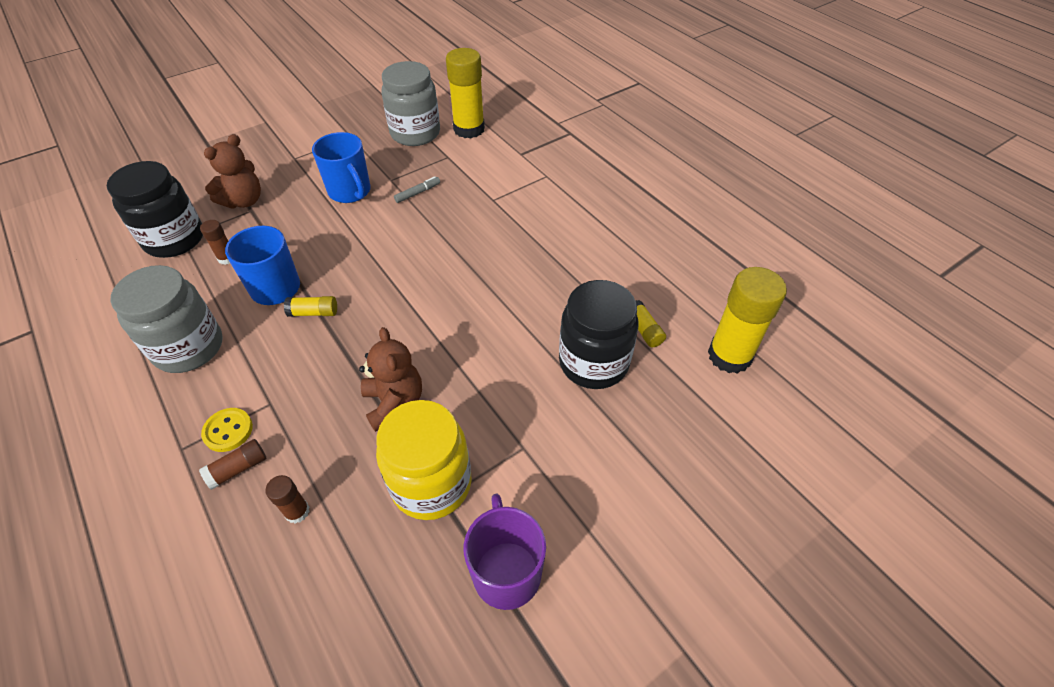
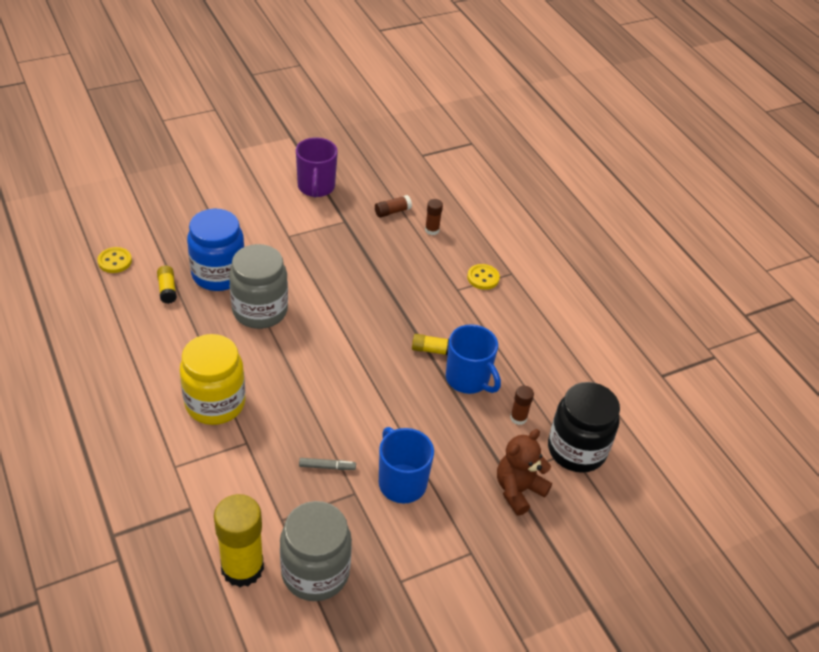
camera: 175 degrees left, 5 degrees down
grey jar [110,265,223,373] -> grey jar moved to [229,244,288,329]
brown glue stick [199,439,266,490] -> brown glue stick moved to [375,195,412,218]
brown teddy bear [359,327,422,432] -> none
yellow jar [376,400,471,520] -> yellow jar moved to [180,334,246,425]
grey marker [394,176,440,203] -> grey marker turned 150 degrees counterclockwise [299,458,356,470]
black jar [559,280,638,389] -> blue jar [187,209,245,291]
yellow glue stick [708,267,787,374] -> yellow button [97,247,132,273]

